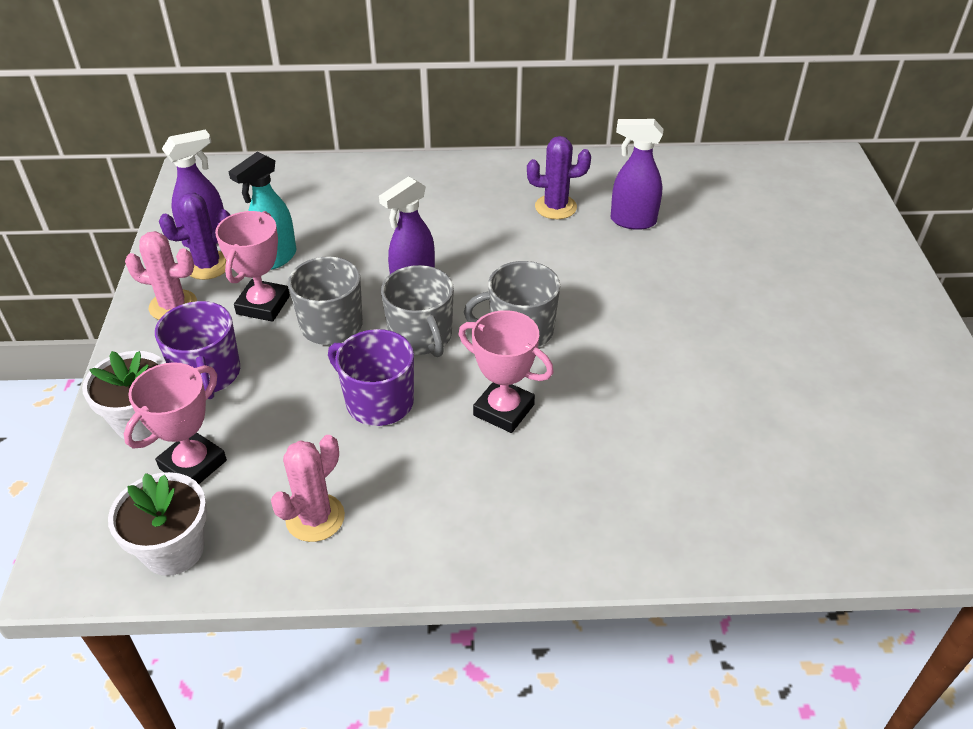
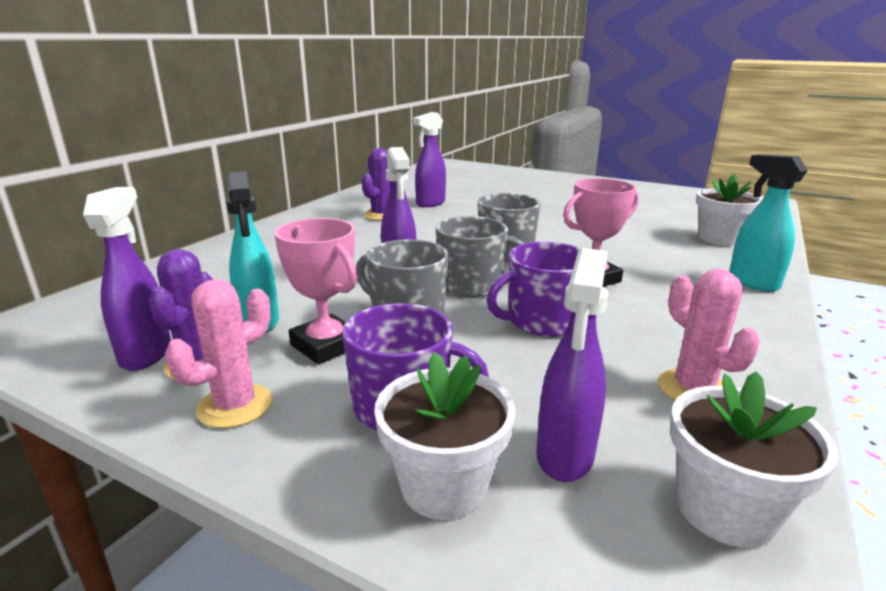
camera: 60 degrees left, 20 degrees down
pink trophy [124,362,227,484] -> purple spray bottle [536,248,608,482]
none -> white flower pot [696,174,762,246]
none -> turquoise spray bottle [729,154,808,292]

